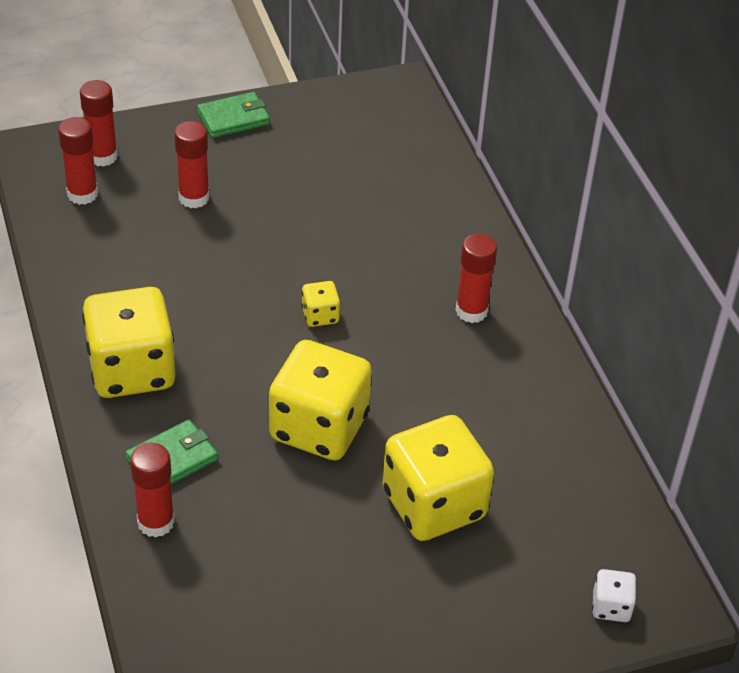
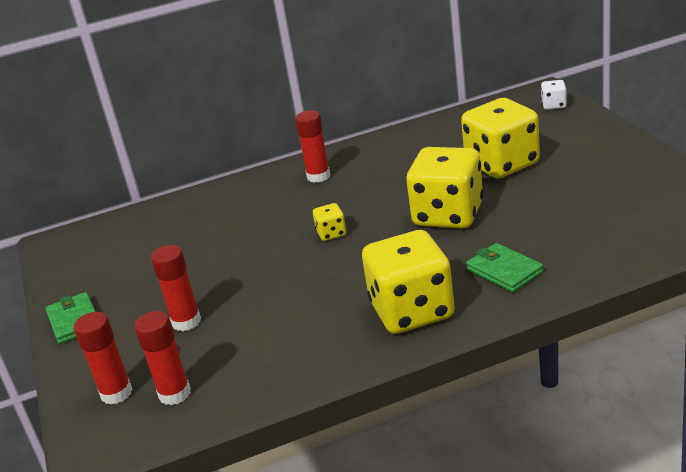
camera: 85 degrees left, 15 degrees down
red glue stick [130,442,175,538] -> none

